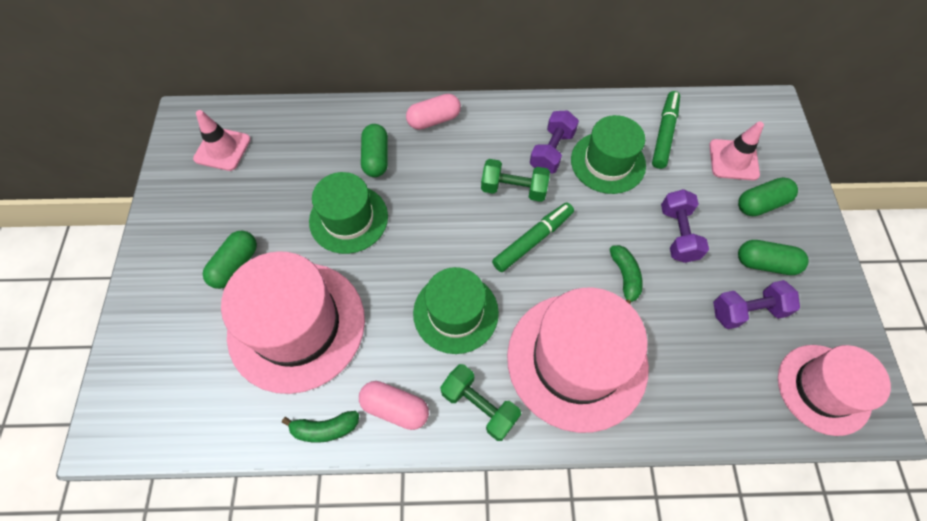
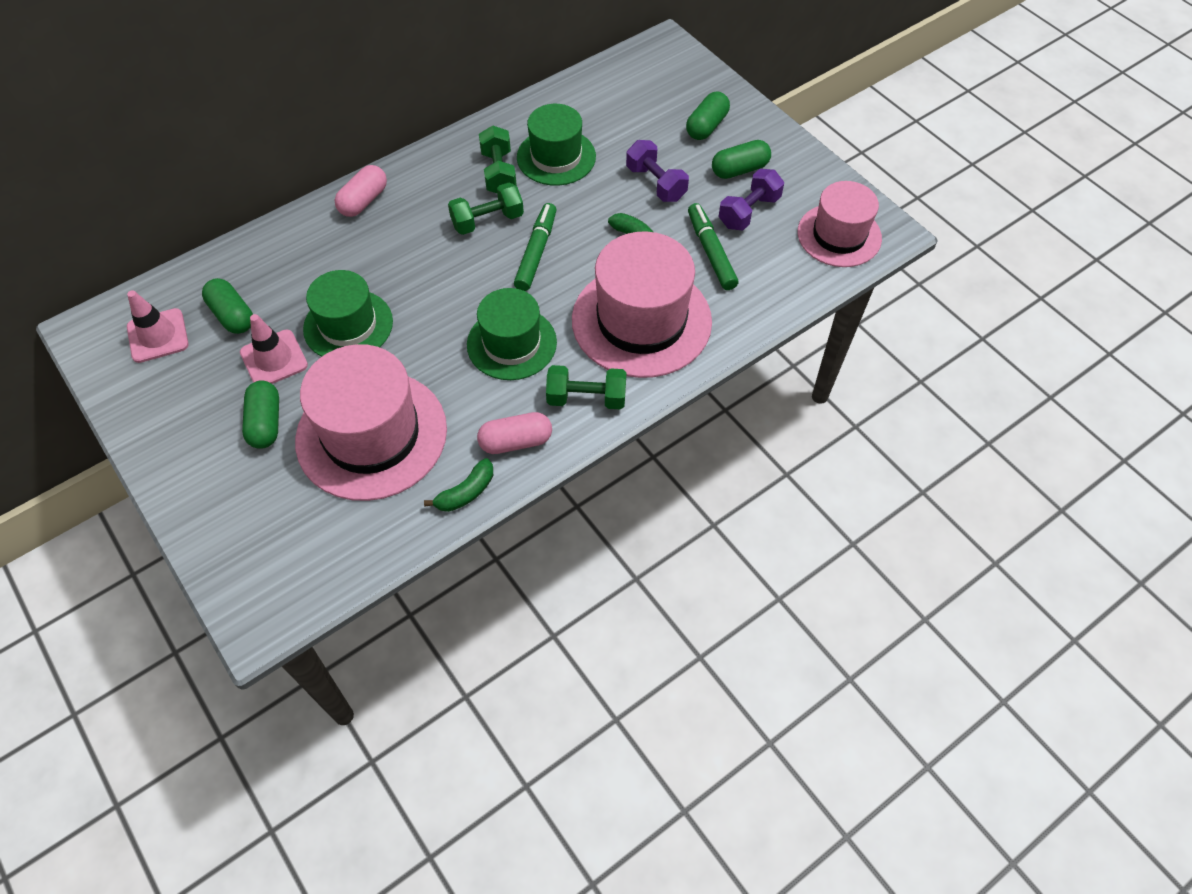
camera: 35 degrees left, 5 degrees down
green capsule [361,124,388,177] -> green capsule moved to [202,278,253,334]
purple dumbbell [530,110,579,173] -> green dumbbell [479,125,517,193]
green marker [652,91,680,169] -> green marker moved to [688,203,738,290]
pink traffic cone [709,121,764,180] -> pink traffic cone moved to [240,314,308,384]

